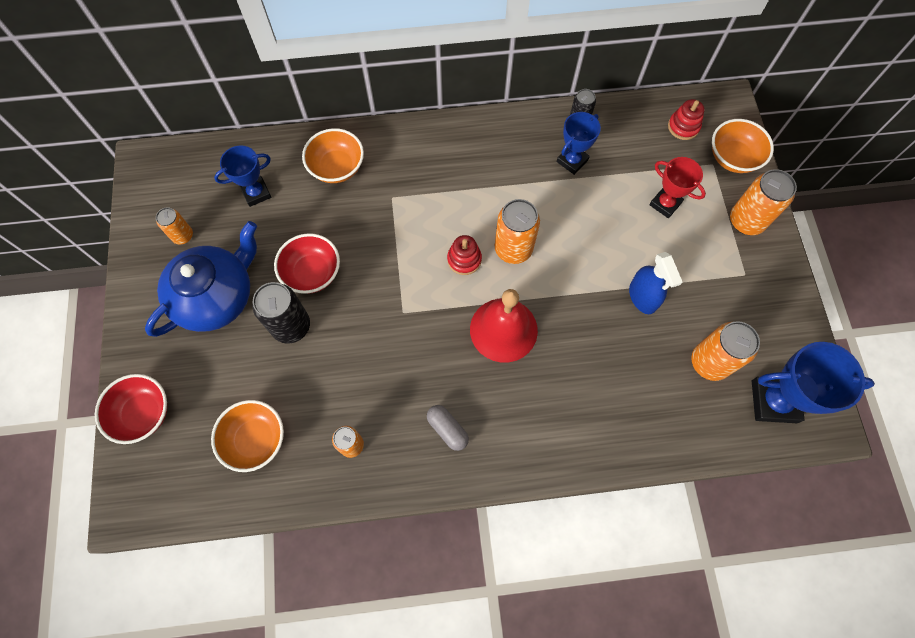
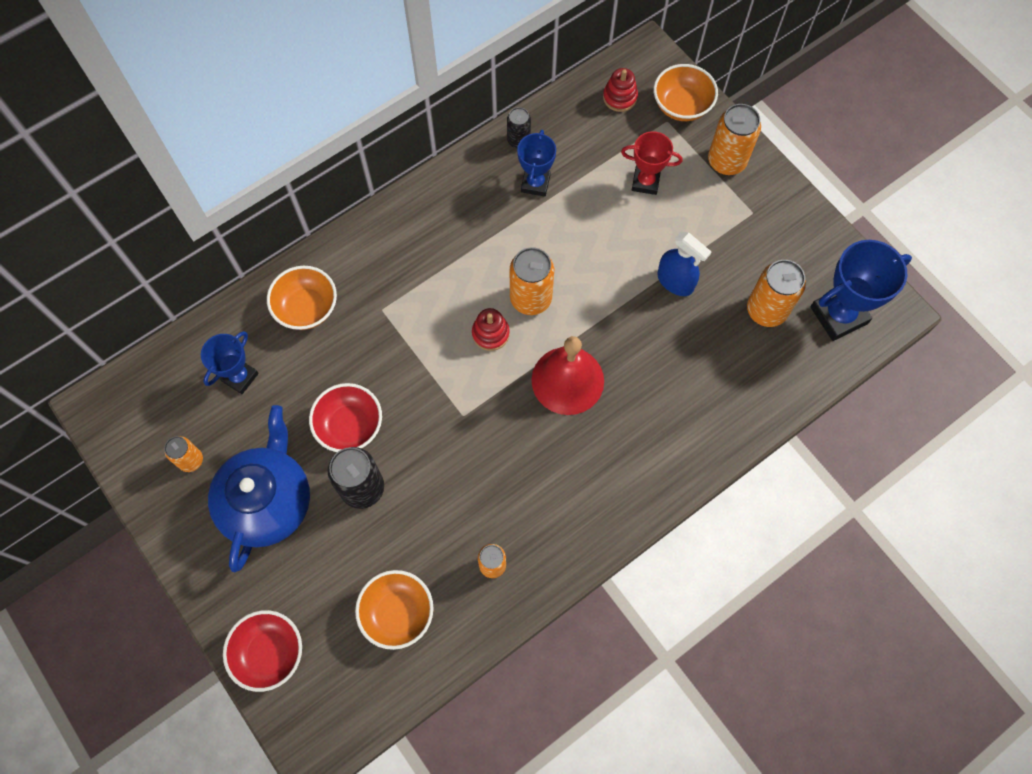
camera: 30 degrees left, 0 degrees up
grey capsule [427,405,469,451] -> none

